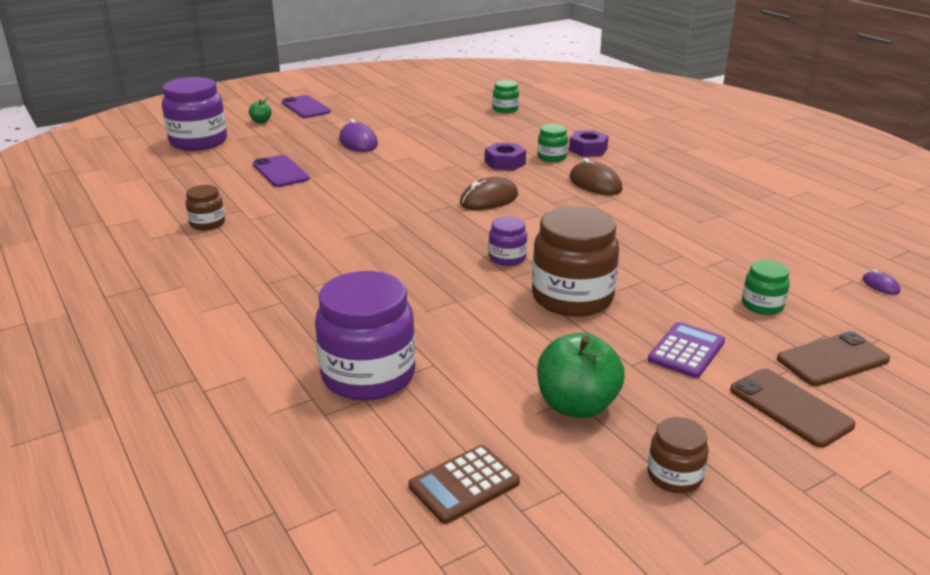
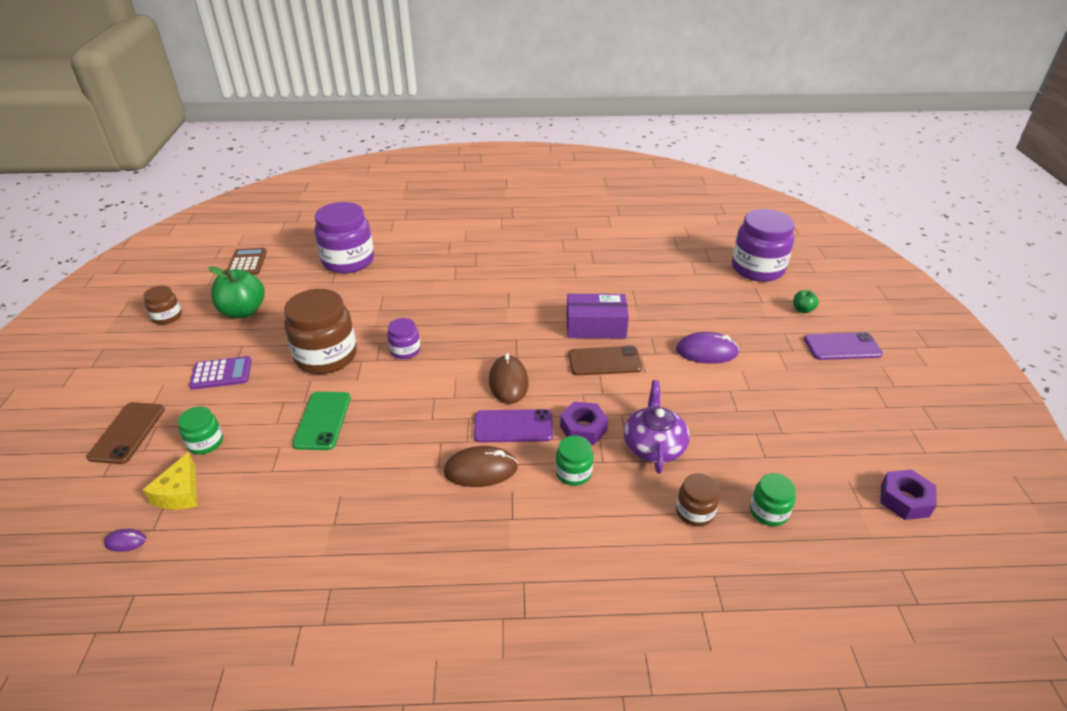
camera: 120 degrees right, 10 degrees up
brown jar [186,185,225,230] -> brown jar moved to [676,473,719,527]
purple phone [253,155,310,187] -> purple phone moved to [474,409,553,442]
purple nut [569,130,609,157] -> purple nut moved to [880,469,937,520]
purple calculator [648,322,725,378] -> purple calculator turned 75 degrees counterclockwise [189,356,252,390]
brown phone [730,368,855,448] -> brown phone moved to [568,346,642,376]
none -> yellow cheese [143,452,197,510]
none -> green phone [292,392,351,450]
none -> purple box [567,294,629,338]
none -> purple teapot [624,380,690,474]

